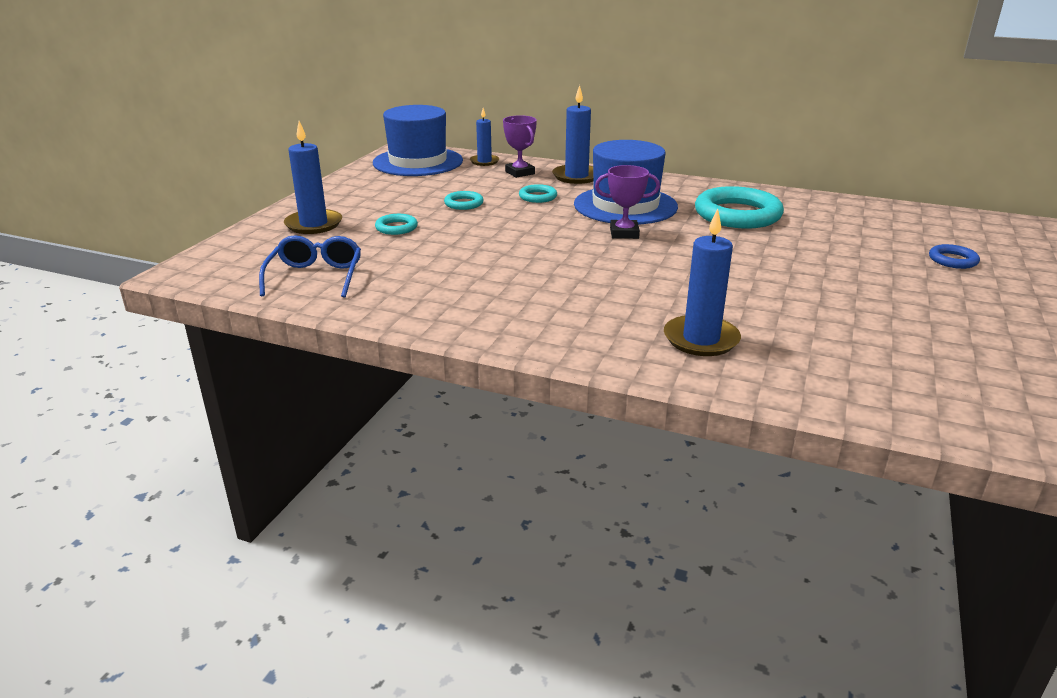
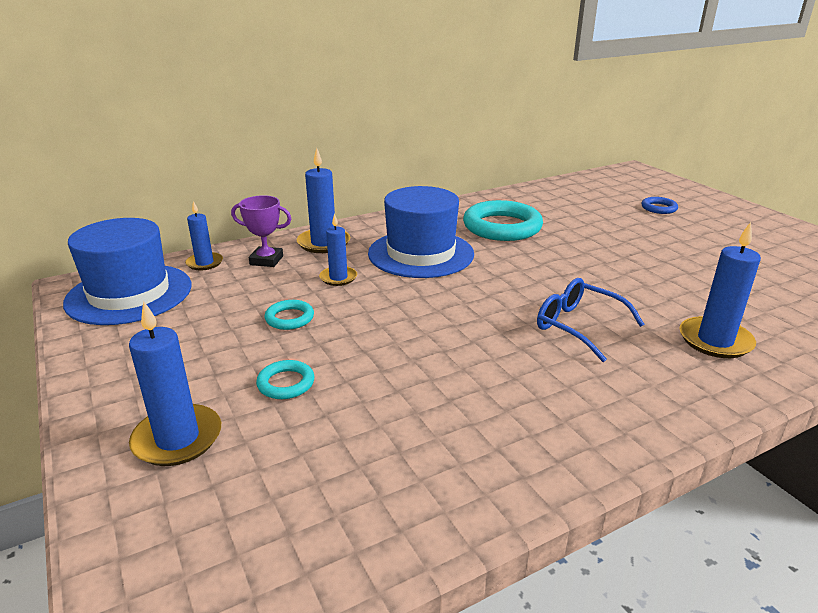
camera: 50 degrees left, 0 degrees up
blue glasses [259,235,361,298] -> blue glasses moved to [537,278,645,362]
turquoise ring [519,184,557,203] -> blue candle [319,213,357,286]
purple trophy [595,165,660,239] -> none

